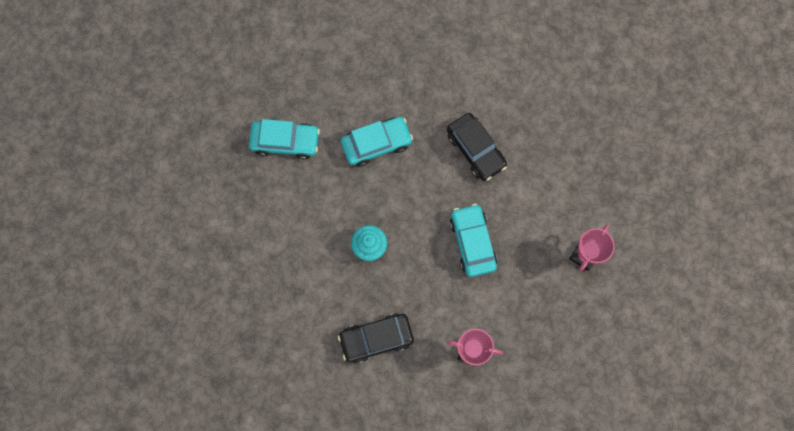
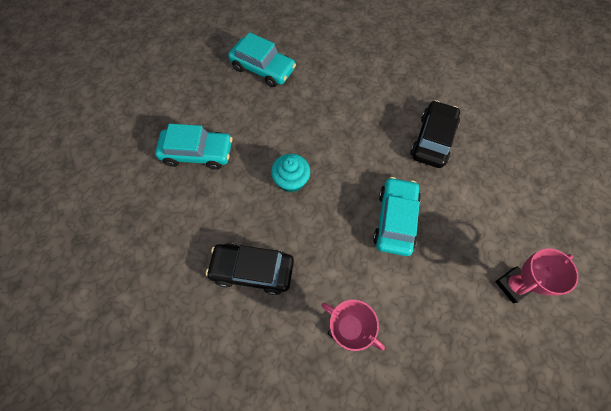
camera: 25 degrees right, 10 degrees down
turquoise car [341,117,413,167] -> turquoise car moved to [155,124,232,170]
black car [447,113,507,181] -> black car turned 150 degrees counterclockwise [410,100,460,168]

